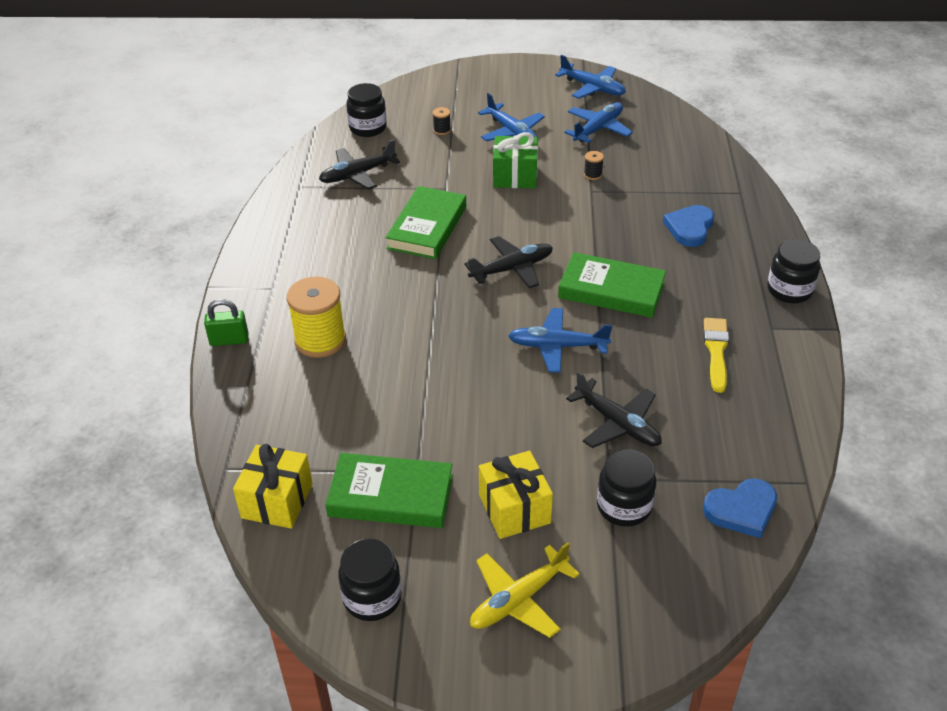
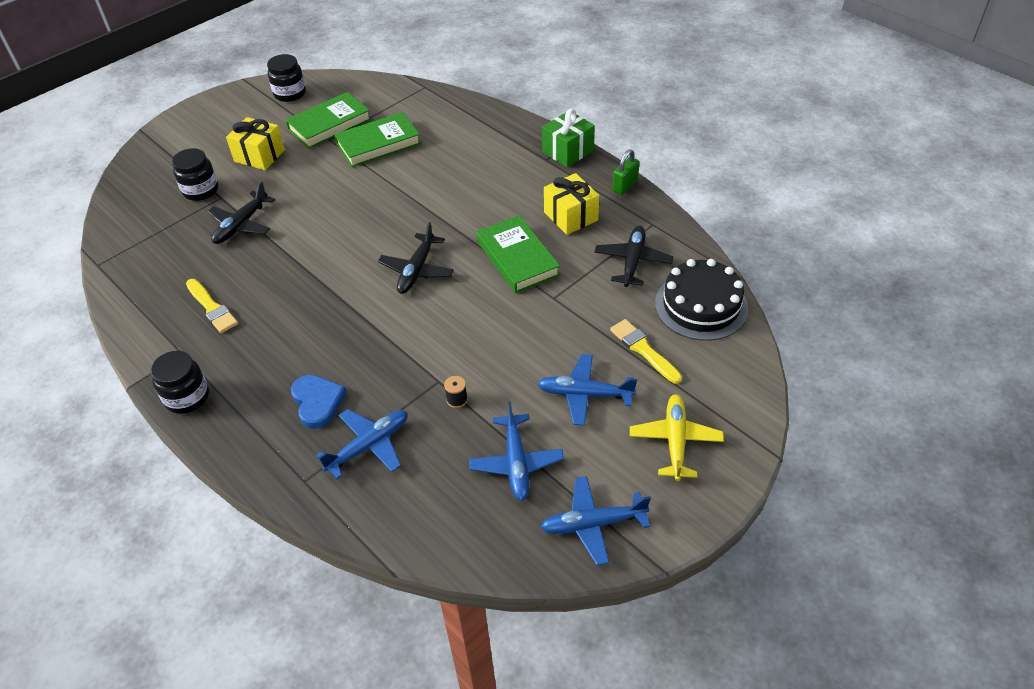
camera: 135 degrees right, 5 degrees up
green padlock [204,299,249,346] -> green padlock moved to [612,149,640,195]
yellow gift [233,444,313,529] -> yellow gift moved to [544,173,599,235]
yellow spool [287,277,346,358] -> none
black jar [346,83,387,137] -> black cake [655,259,748,341]
black spool [433,107,451,135] -> yellow brush [610,319,682,384]
yellow plane [470,542,580,638] -> yellow plane moved to [630,394,724,481]
green gift [493,132,538,188] -> green gift moved to [542,109,595,167]
blue plane [508,308,612,373] -> blue plane moved to [316,409,407,479]
green book [558,252,666,318] -> green book moved to [334,112,421,167]
black plane [566,371,662,448] -> black plane turned 60 degrees counterclockwise [208,181,275,244]
blue heart [703,478,777,538] -> none

